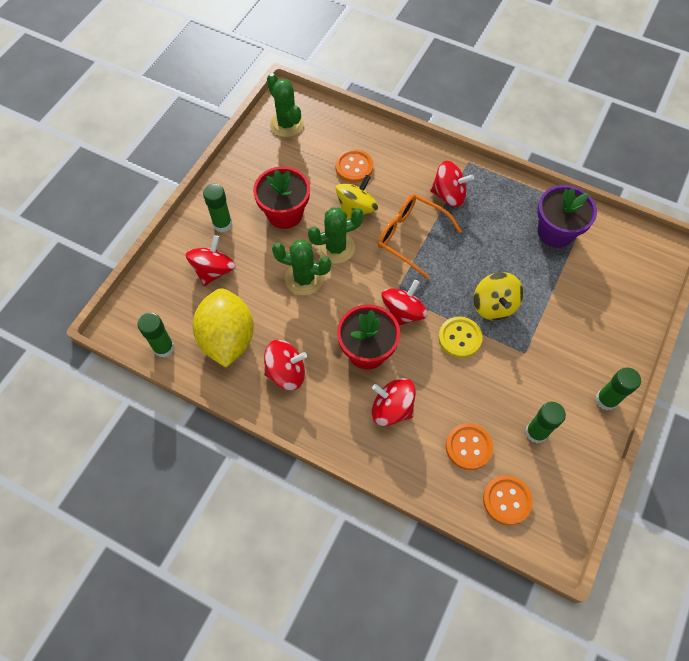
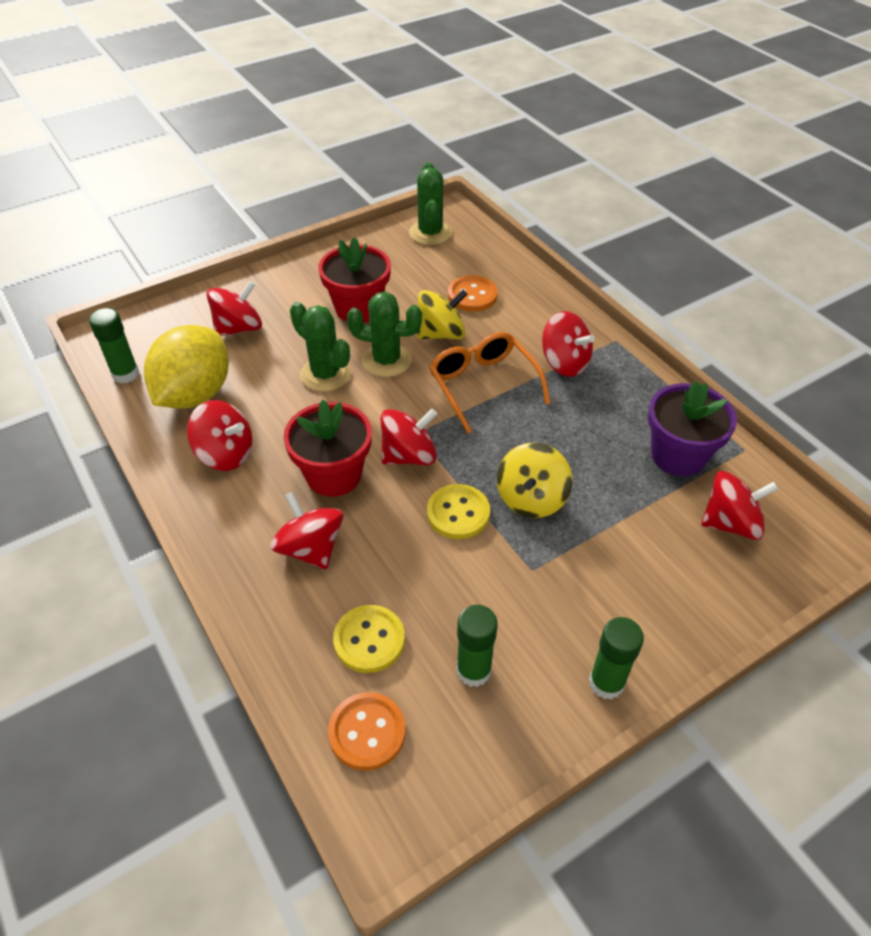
camera: 30 degrees right, 15 degrees down
green glue stick [203,184,232,232] -> none
orange button [446,423,493,470] -> yellow button [333,605,405,673]
none -> red spinning top [701,471,779,540]

